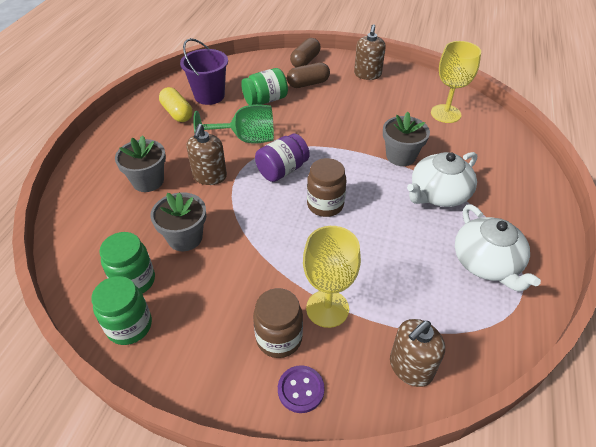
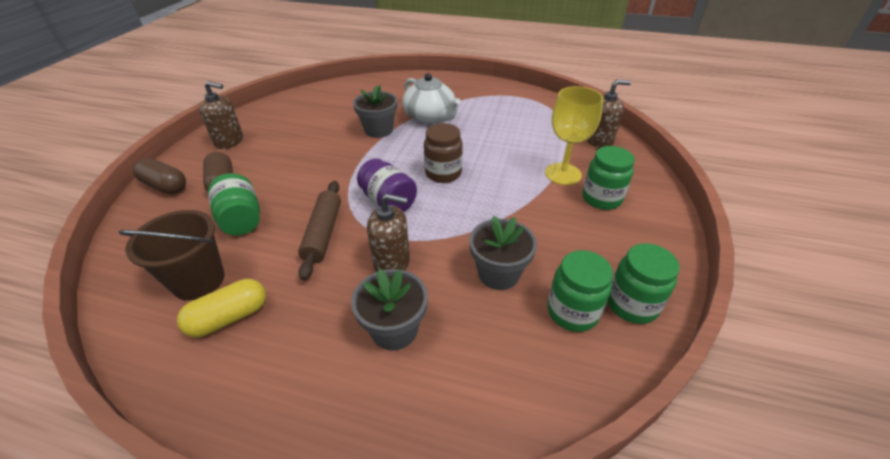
camera: 90 degrees left, 5 degrees down
purple bucket [180,38,228,105] -> brown bucket [118,210,224,300]
green goblet [193,104,274,144] -> brown rolling pin [298,181,341,280]
brown jar [253,288,303,358] -> green jar [582,146,635,210]
purple button [278,365,325,413] -> none
brown soap dispenser [390,319,445,387] -> brown soap dispenser turned 60 degrees counterclockwise [587,80,631,148]
yellow goblet [431,41,481,123] -> none
white teapot [455,204,541,292] -> none

